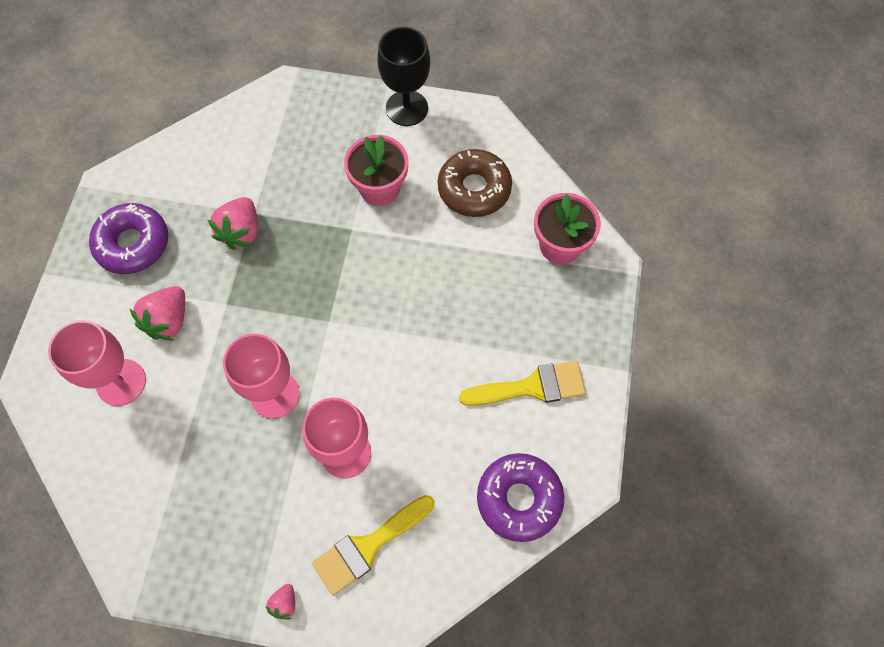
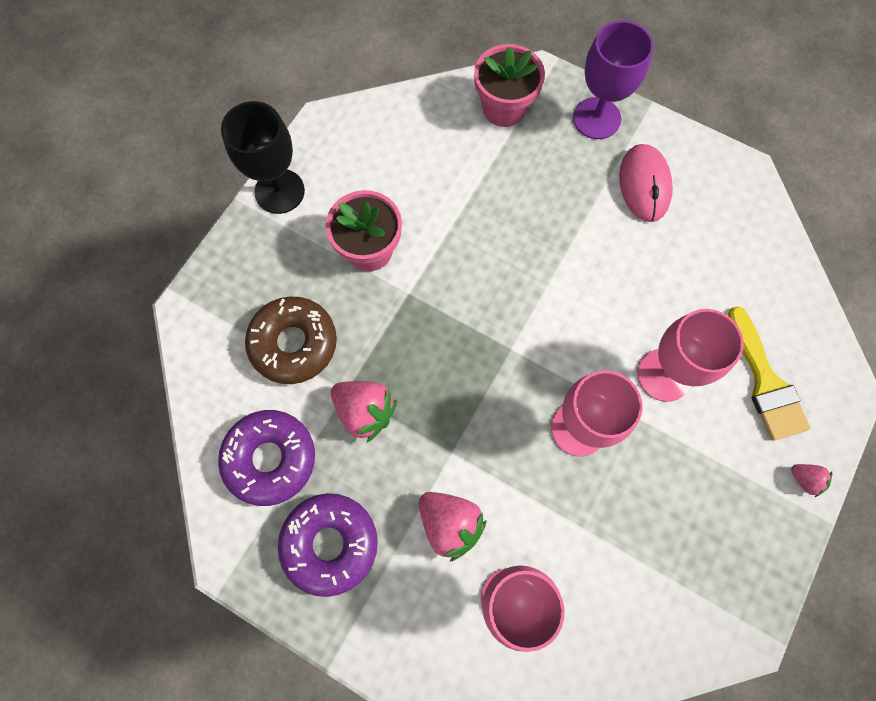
camera: 70 degrees left, 5 degrees up
brown donut [438,149,512,217] -> brown donut moved to [245,297,337,384]
yellow brush [459,361,586,406] -> pink mouse [619,144,673,222]
purple donut [477,453,564,542] -> purple donut moved to [218,410,315,506]
none -> purple goblet [573,21,653,139]

